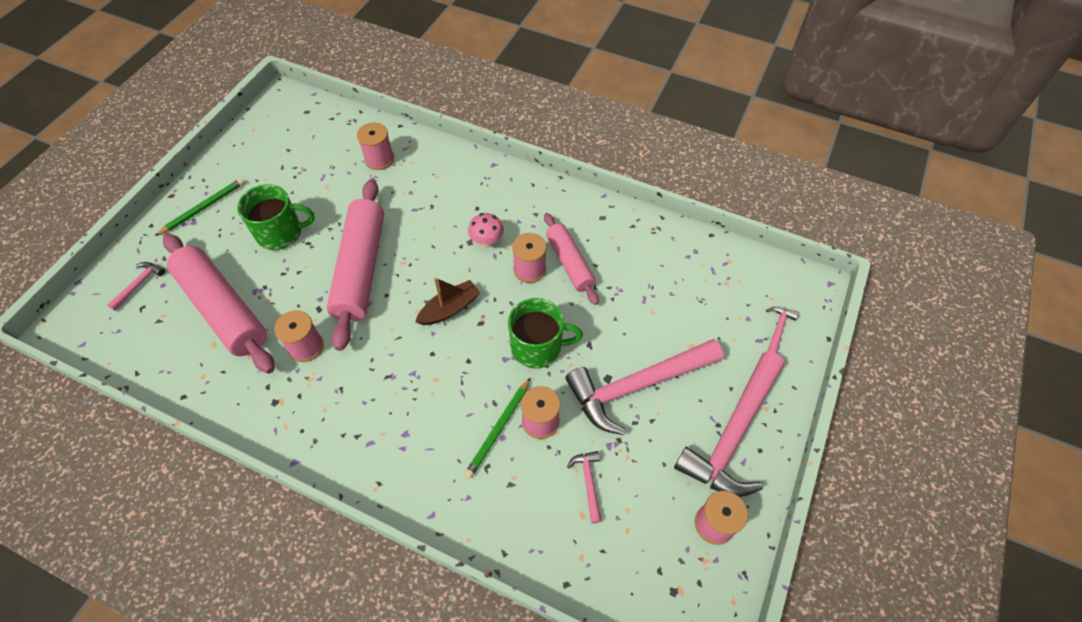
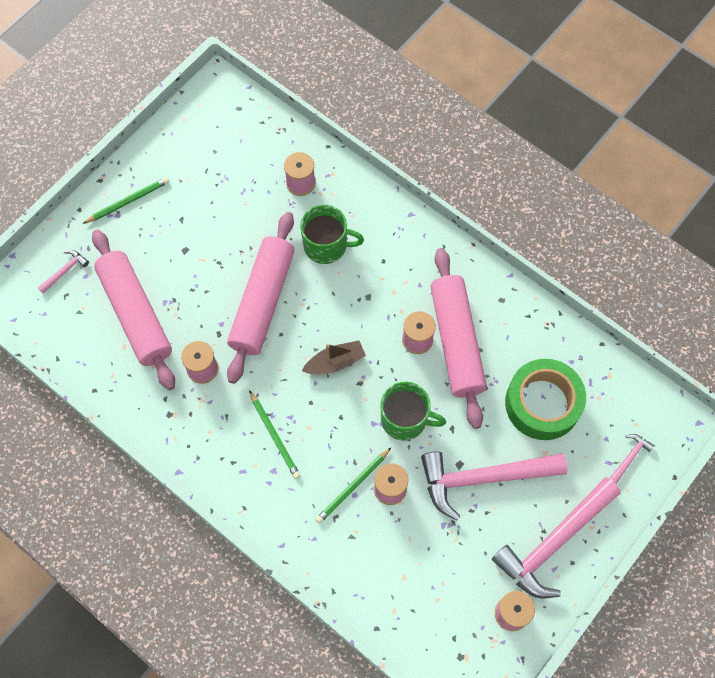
camera: 15 degrees right, 10 degrees up
green mug [237,184,314,250] -> green mug moved to [300,205,364,264]
pink mushroom [468,213,504,248] -> none
pink rolling pin [544,213,599,305] -> pink rolling pin [430,248,487,429], size x1.68
pink hammer [567,451,602,523] -> none
none -> green pencil [249,390,301,479]
none -> green tape [505,359,586,440]

